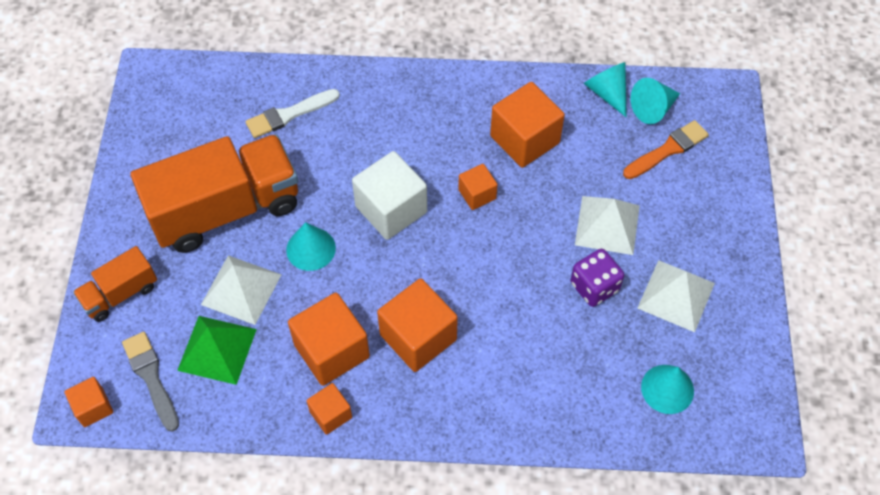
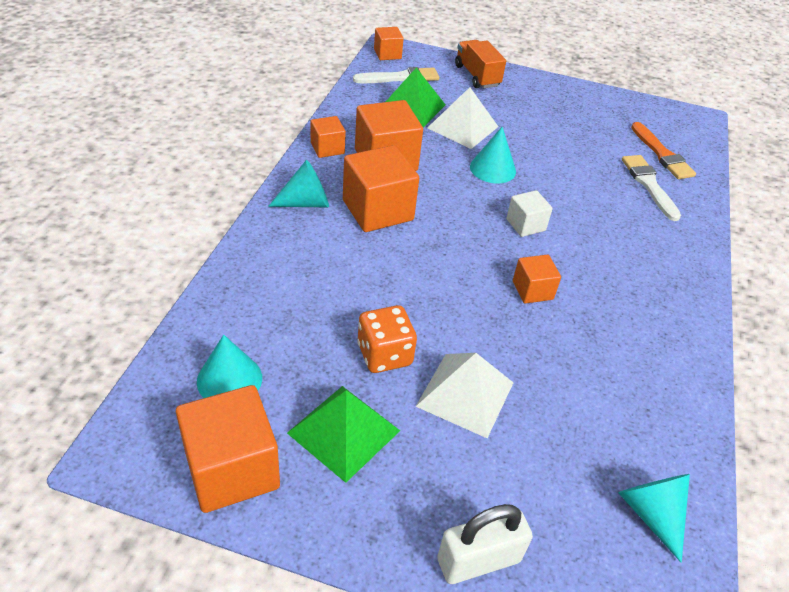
camera: 100 degrees right, 15 degrees down
grey brush [122,332,179,432] -> white brush [353,67,439,83]
orange truck [131,134,298,253] -> none
white cube [352,151,427,240] -> white cube [506,190,553,237], size x0.55
orange cube [490,82,565,168] -> orange cube moved to [176,385,280,513]
purple dice [570,249,624,307] -> orange dice [357,305,417,373]
turquoise cone [584,62,627,117] -> turquoise cone moved to [268,160,329,207]
orange brush [623,120,709,179] -> orange brush moved to [631,122,696,179]
white pyramid [638,260,715,332] -> green pyramid [287,386,400,483]
none -> white padlock [437,504,533,584]

